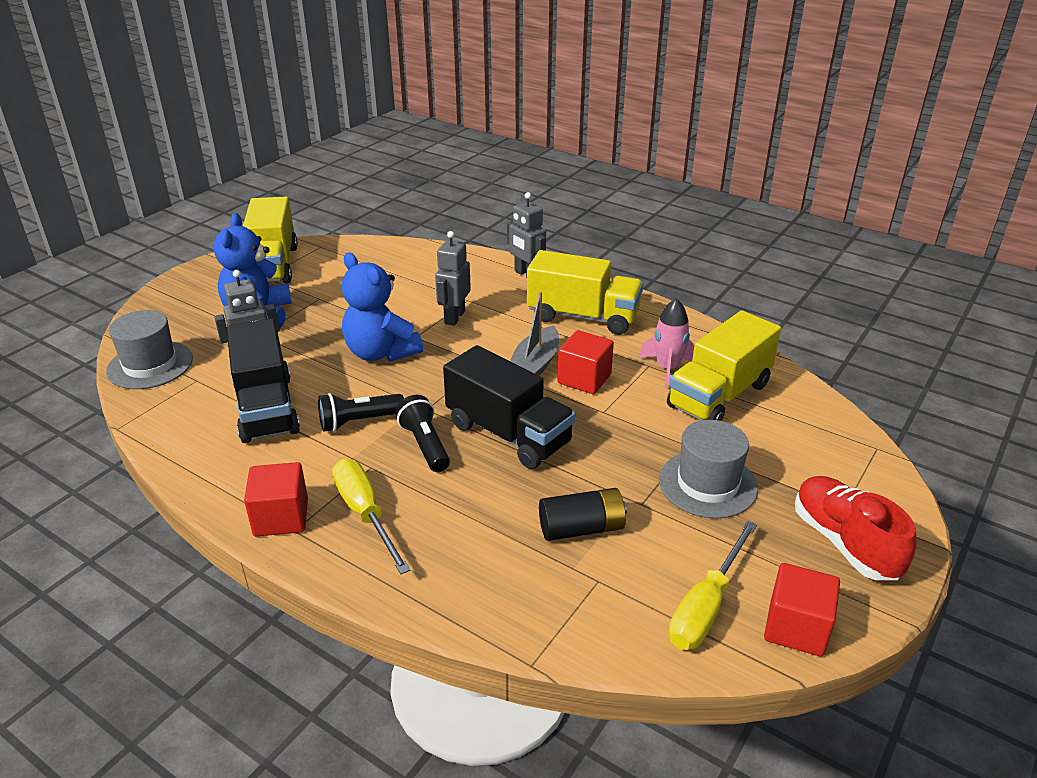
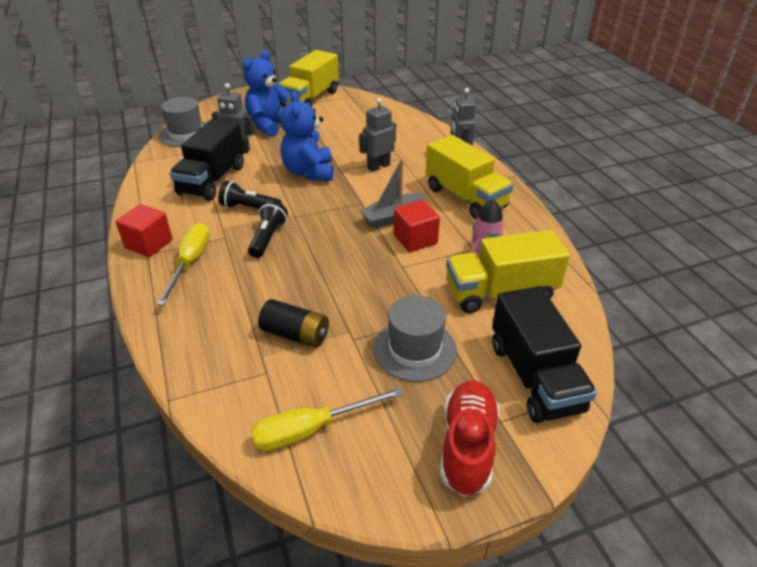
camera: 35 degrees right, 5 degrees up
black truck [443,345,575,469] -> black truck moved to [492,286,597,423]
red cube [764,563,840,656] -> none

